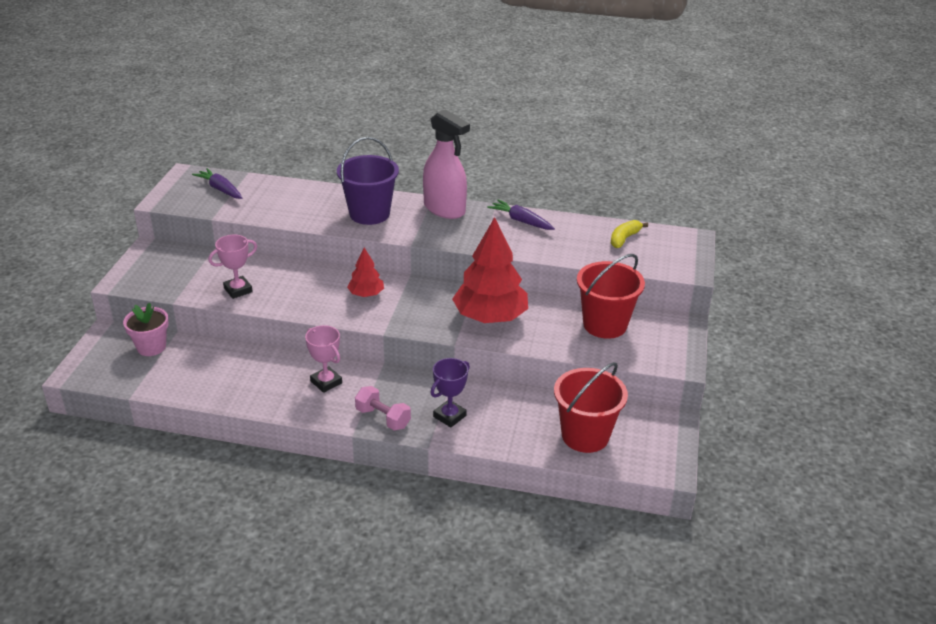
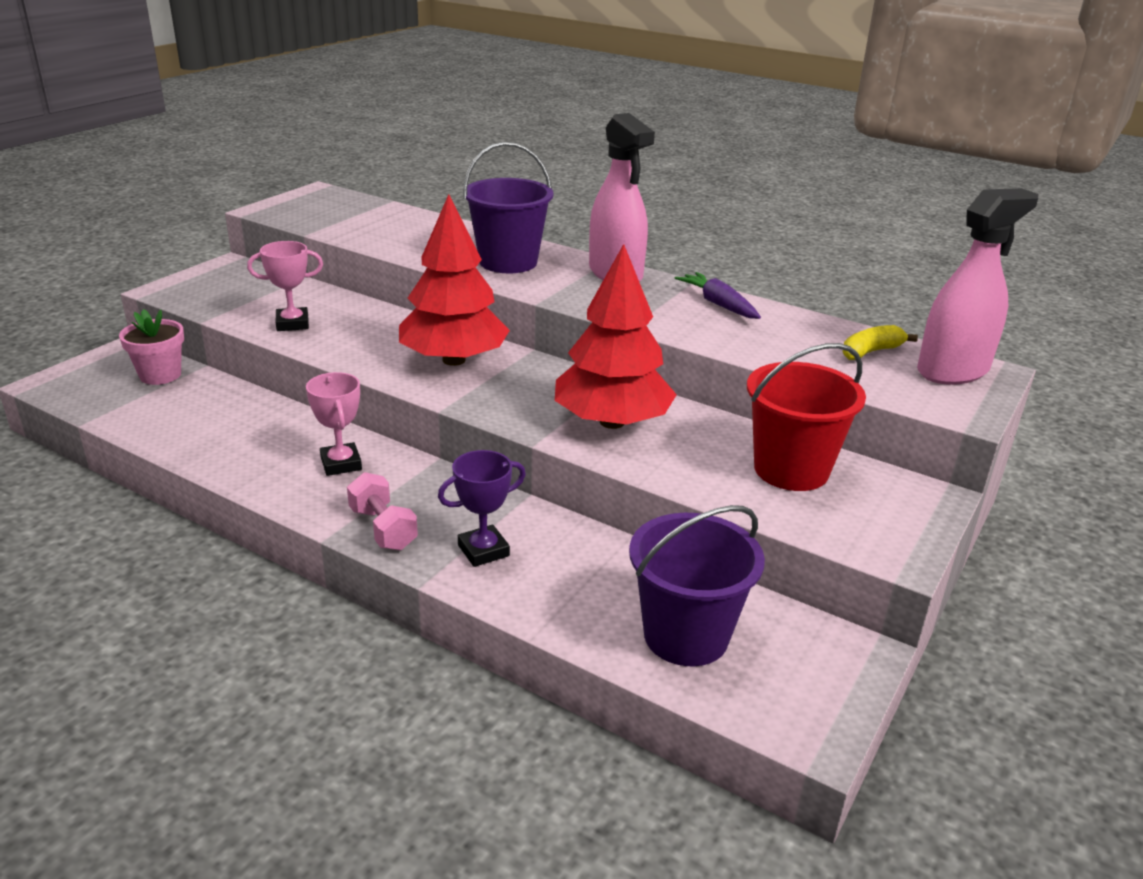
camera: 20 degrees right, 5 degrees down
purple carrot [192,168,242,199] -> none
red tree [347,248,384,297] -> red tree [399,194,510,366], size x2.01
red bucket [554,362,628,453] -> purple bucket [629,505,765,666]
none -> pink spray bottle [917,188,1038,385]

